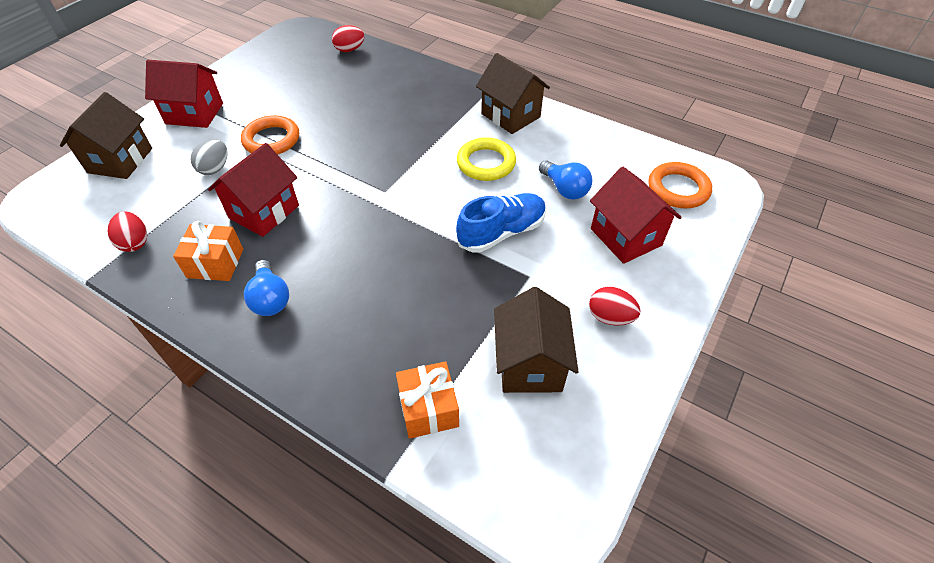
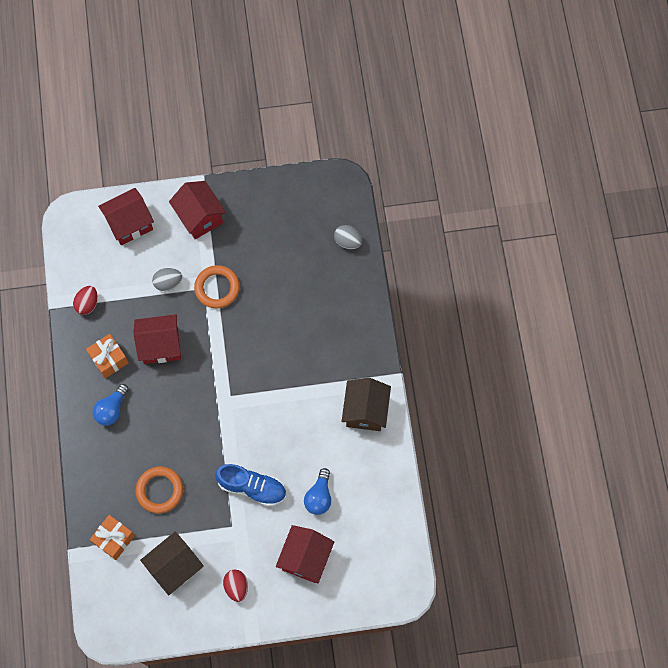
camera: 50 degrees right, 20 degrees up
brown house [60,92,152,179] -> red house [98,188,154,245]
red egg [332,25,365,52] -> grey egg [334,225,362,249]
yellow ring [457,137,516,181] -> none
orange ring [648,162,712,208] -> orange ring moved to [136,466,183,513]

